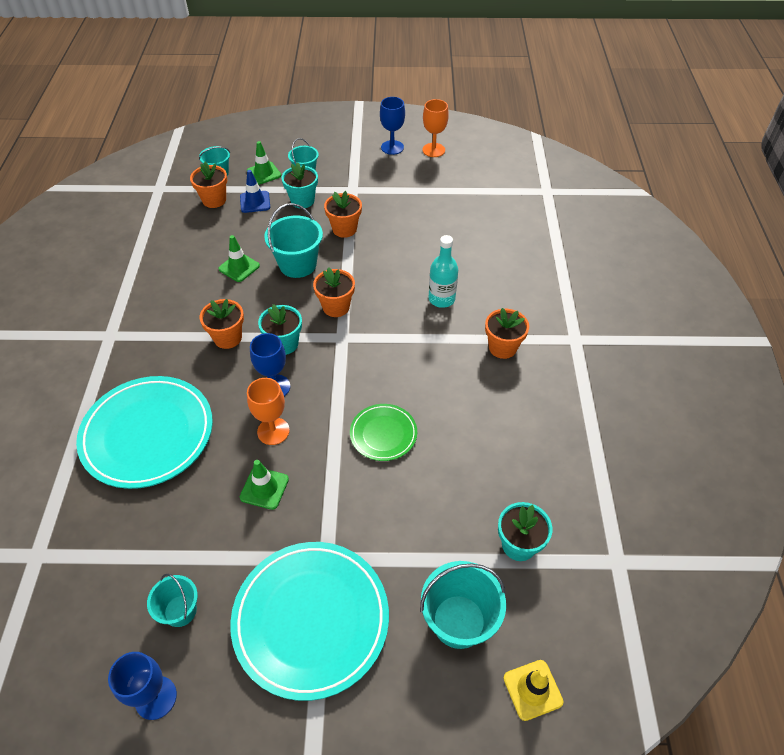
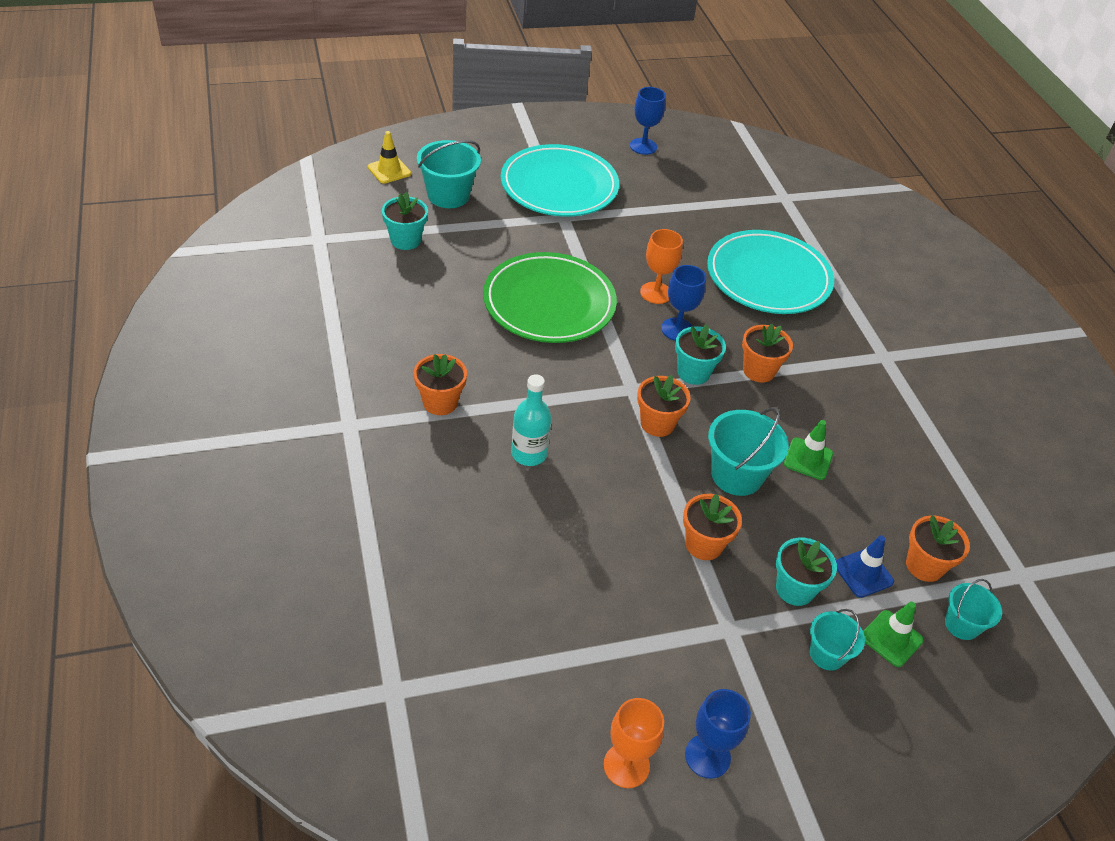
camera: 160 degrees right, 5 degrees down
turquoise bucket [147,574,198,627] -> none
green traffic cone [240,460,289,510] -> none
green plate [350,404,417,461] -> green plate [483,252,617,343], size x1.95

